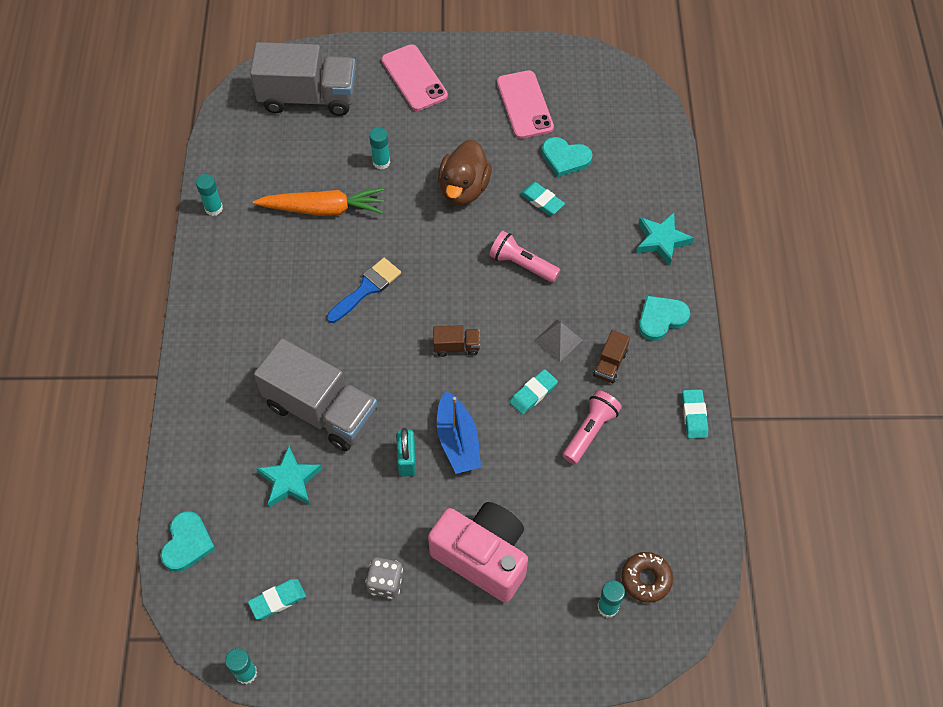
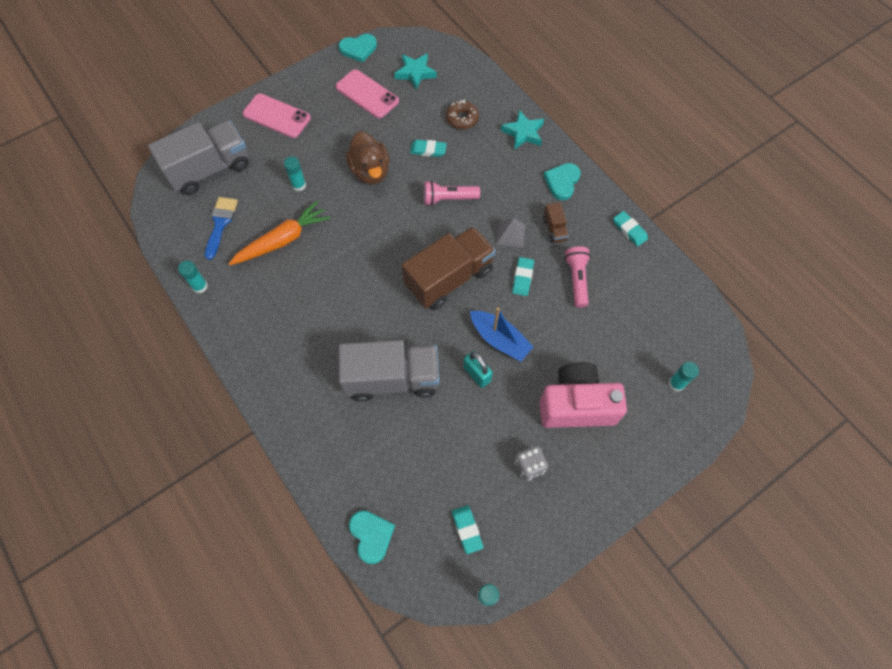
camera: 35 degrees left, 5 degrees up
turquoise eraser [248,579,306,620] -> turquoise eraser turned 45 degrees counterclockwise [452,505,483,554]
turquoise star [256,446,322,507] -> turquoise star moved to [394,53,437,90]
blue brush [327,258,401,323] -> blue brush moved to [205,197,238,260]
brown truck [433,325,480,357] -> brown truck [402,226,496,310], size x2.35
turquoise heart [542,137,593,177] -> turquoise heart moved to [339,34,377,62]
brown donut [621,552,673,603] -> brown donut moved to [446,100,479,129]

